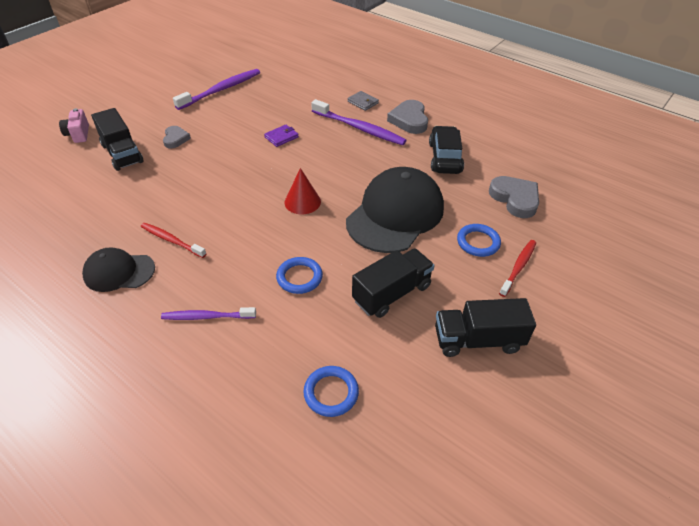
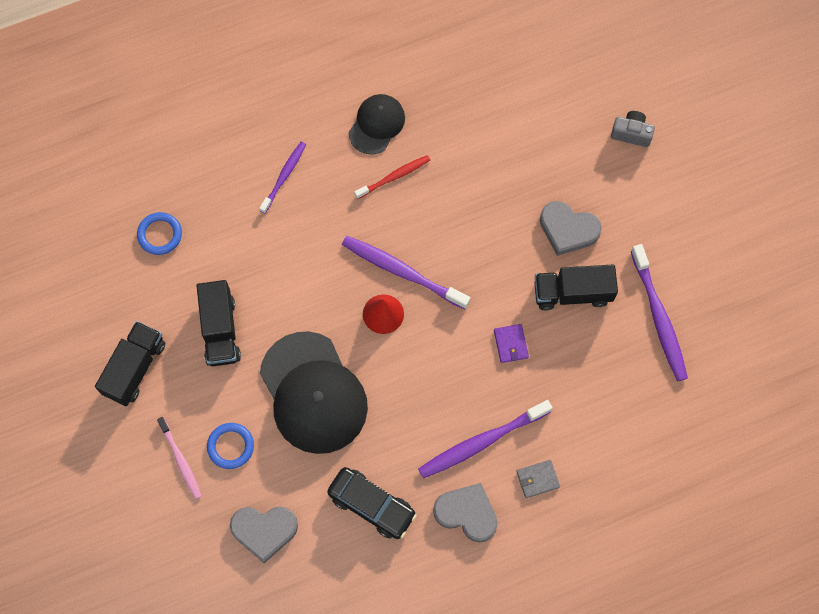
camera: 120 degrees right, 25 degrees up
pink camera [59,108,89,143] -> grey camera [611,111,655,147]
black truck [91,108,143,171] -> black truck moved to [534,265,618,311]
grey heart [163,126,191,149] -> grey heart [540,201,602,256], size x1.61
blue ring [276,257,323,294] -> none
red toothbrush [499,240,536,297] -> pink toothbrush [157,417,202,499]
none -> purple toothbrush [342,236,470,310]

